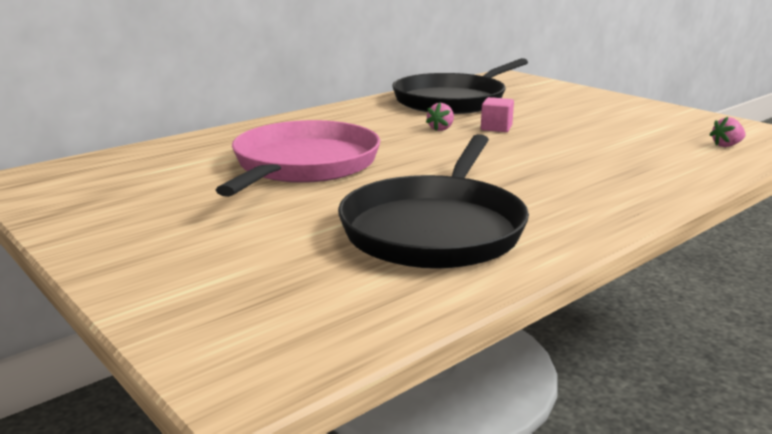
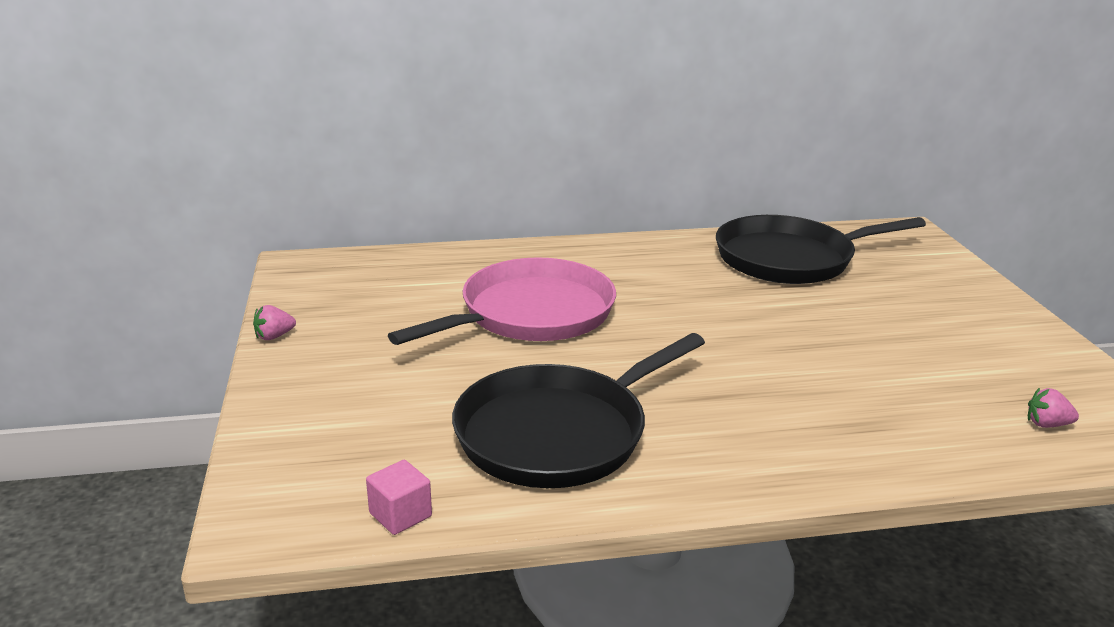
camera: 30 degrees right, 5 degrees up
pink strawberry [426,103,454,131] -> pink strawberry moved to [253,305,296,340]
pink cube [481,97,514,132] -> pink cube moved to [366,460,432,535]

